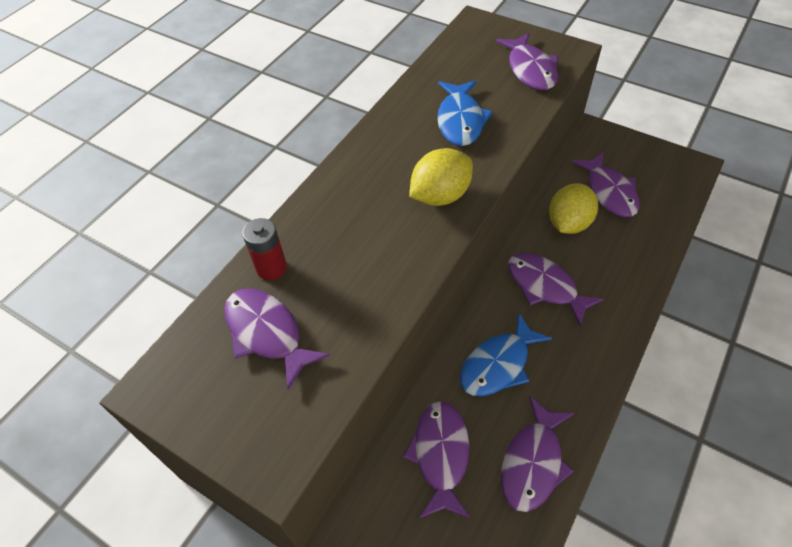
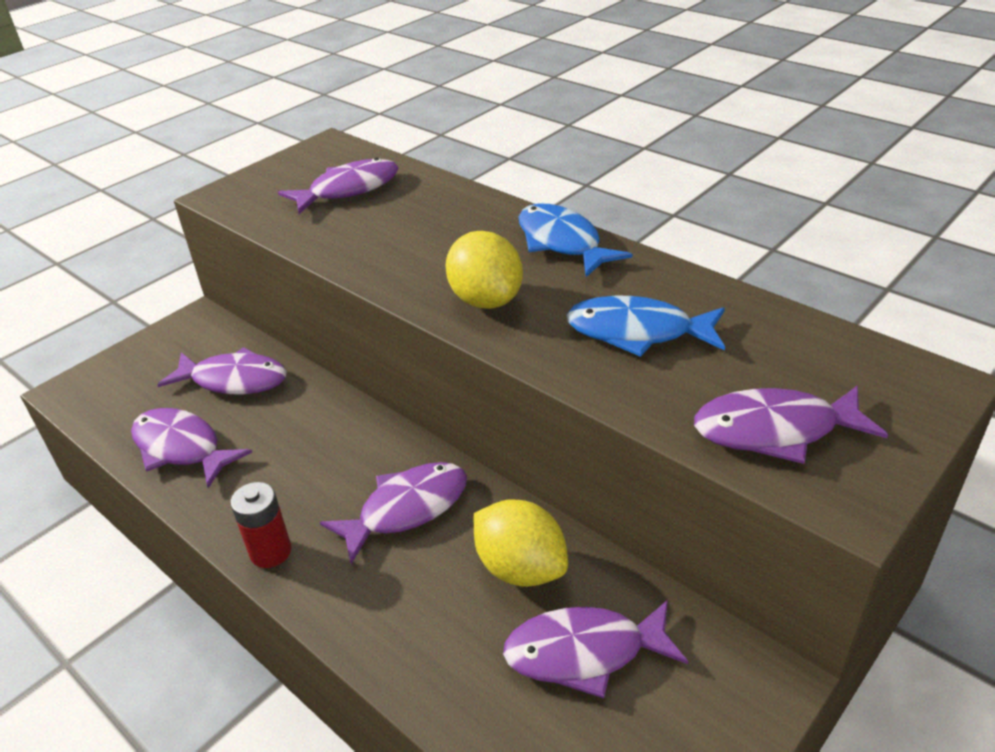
camera: 100 degrees right, 15 degrees down
red battery [242,218,287,280] -> red battery moved to [231,482,291,568]
blue fish [460,313,552,396] -> blue fish moved to [519,204,632,277]

